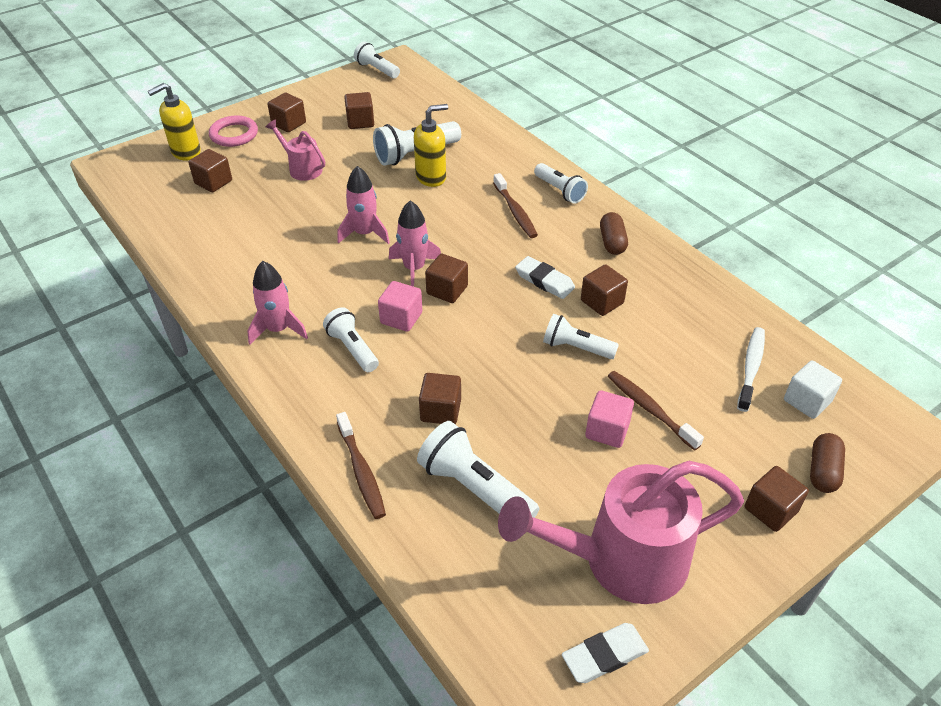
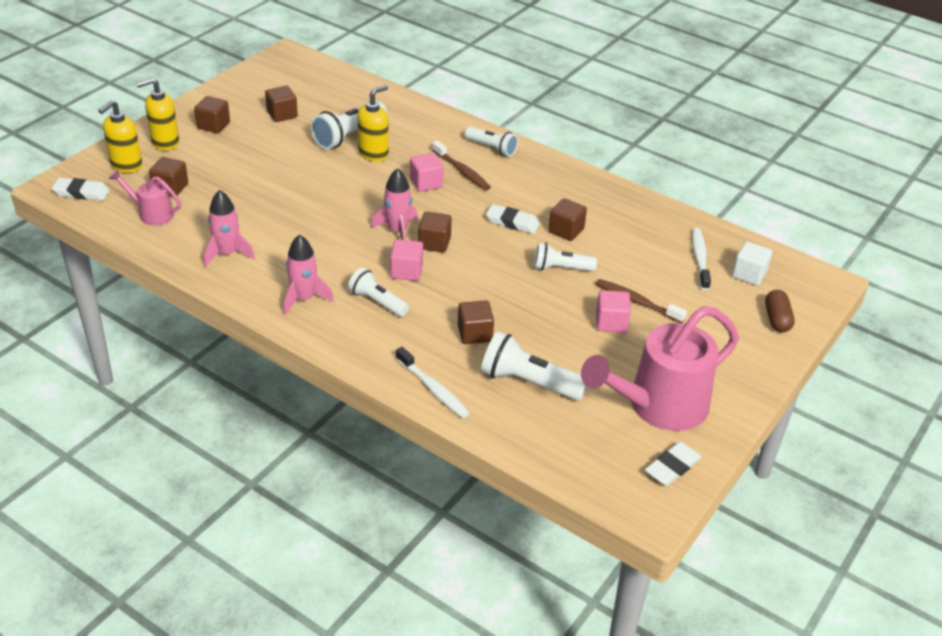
camera: 20 degrees left, 5 degrees down
pink ring [209,116,258,147] -> yellow soap dispenser [136,78,179,151]
pink watering can [266,119,325,181] -> pink watering can moved to [109,170,181,226]
brown toothbrush [336,412,386,519] -> white toothbrush [396,347,470,418]
pink rocket [337,166,390,244] -> pink rocket moved to [204,190,255,267]
white flashlight [354,41,400,78] -> none
brown capsule [600,212,628,255] -> none
brown cube [745,466,809,532] -> none
none -> white eraser [52,178,110,201]
none -> pink cube [410,153,444,192]

